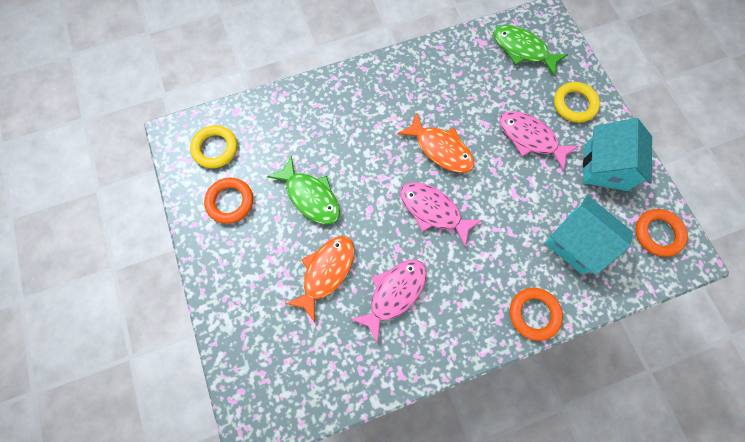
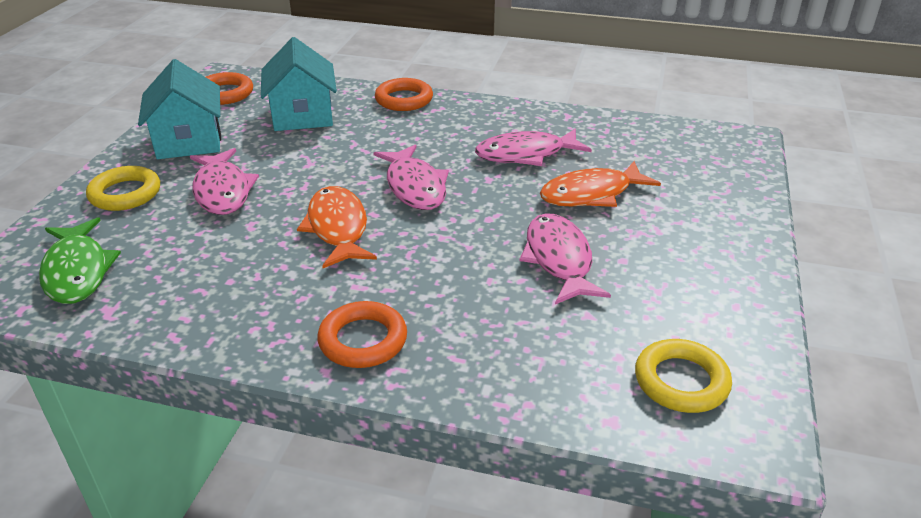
camera: 145 degrees left, 35 degrees down
orange ring [204,178,253,224] -> orange ring moved to [317,301,407,368]
green fish [267,156,340,224] -> pink fish [519,213,611,304]
turquoise house [583,118,652,191] -> turquoise house turned 60 degrees counterclockwise [138,59,221,159]

